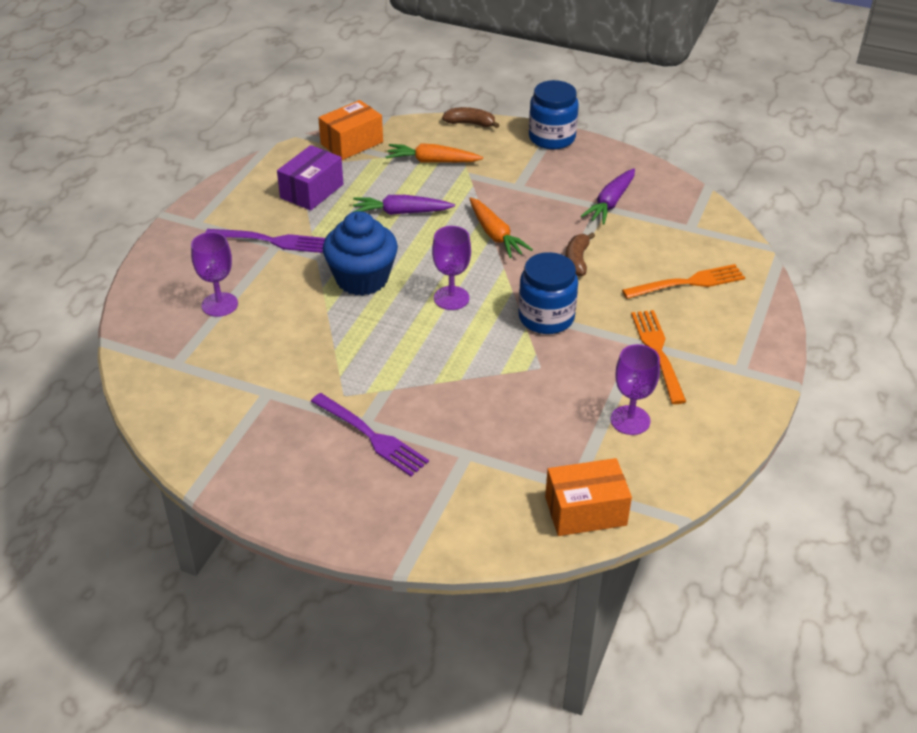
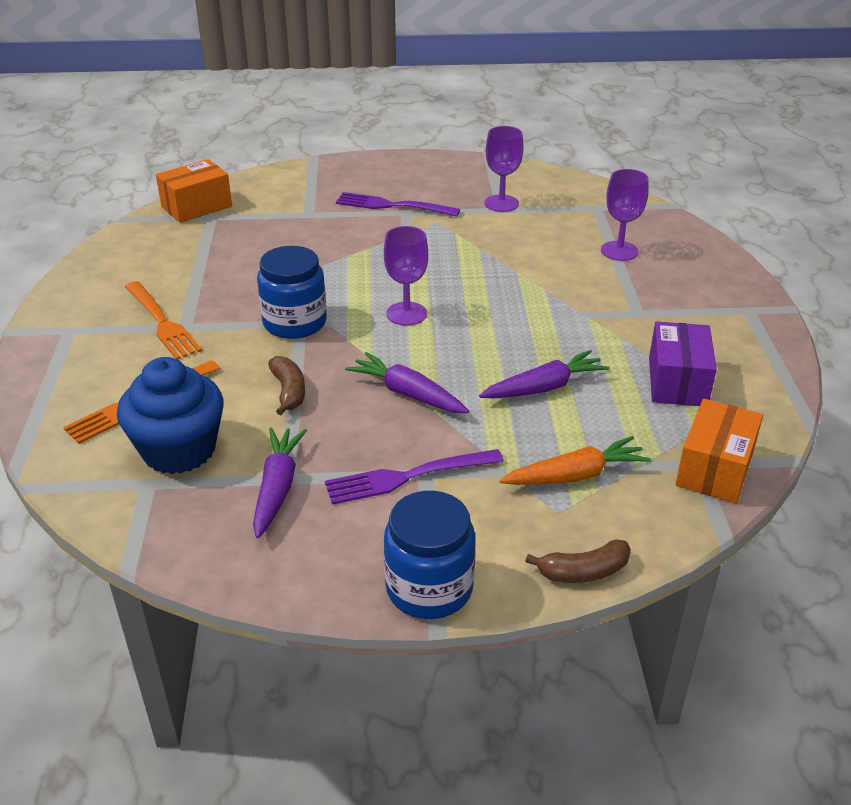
camera: 155 degrees right, 5 degrees down
purple fork [205,229,325,253] -> purple fork moved to [325,449,504,505]
blue cupcake [323,211,398,296] -> blue cupcake moved to [117,357,224,474]
orange carrot [469,197,533,258] -> purple carrot [345,352,469,413]
purple goblet [611,344,660,435] -> purple goblet moved to [484,126,523,212]

